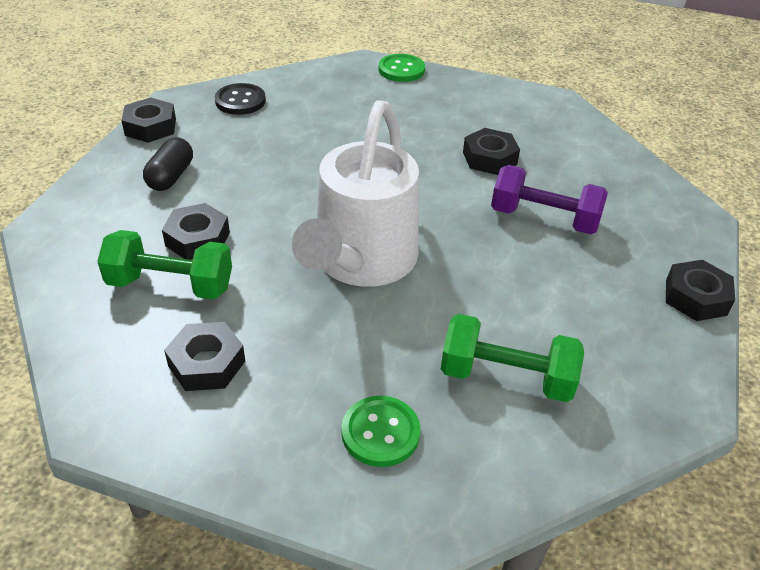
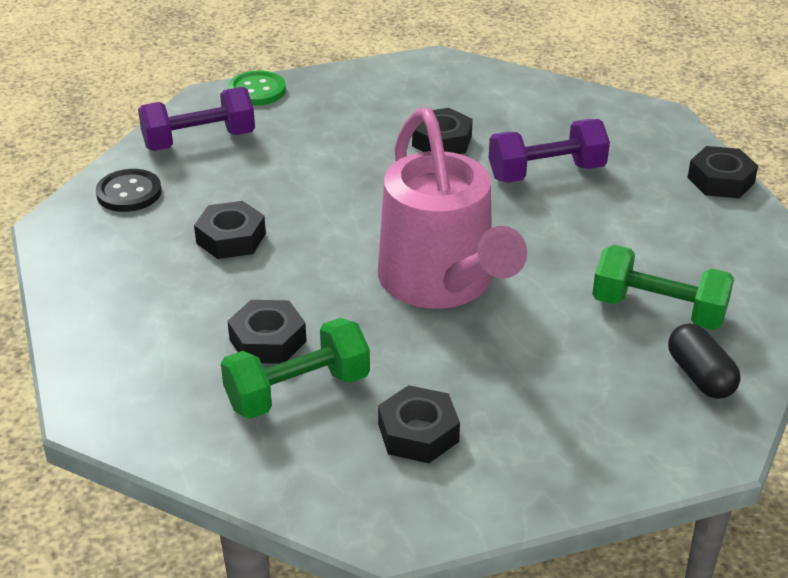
camera: 35 degrees left, 5 degrees down
black nut [121,97,176,143] -> black nut moved to [194,201,266,259]
black capsule [143,137,193,191] -> black capsule moved to [668,323,741,399]
white watering can [292,100,419,287] -> pink watering can [378,107,527,309]
green button [341,396,421,467] -> none
green dumbbell [441,314,584,402] -> green dumbbell turned 45 degrees clockwise [592,245,734,330]
none -> purple dumbbell [138,87,255,151]

